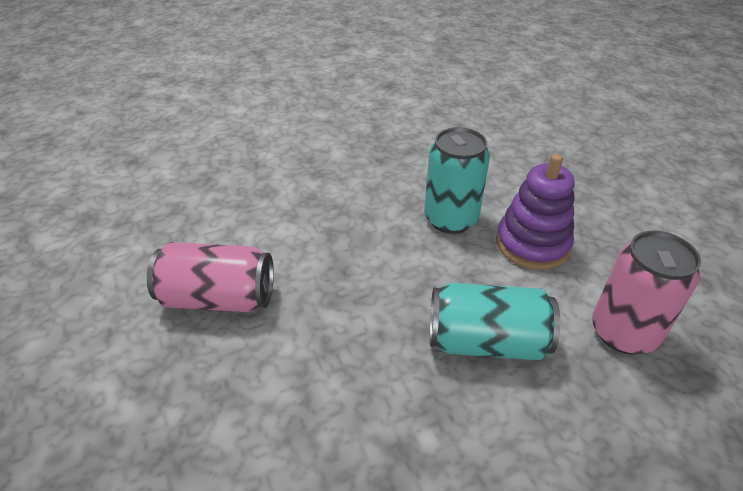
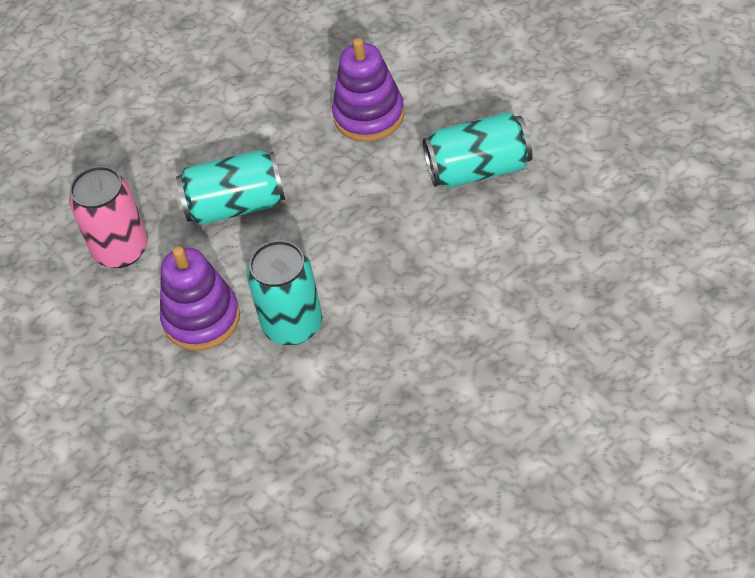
camera: 170 degrees right, 10 degrees up
pink can [147,242,274,312] -> turquoise can [423,112,532,188]
none -> purple stacking toy [332,38,405,142]

